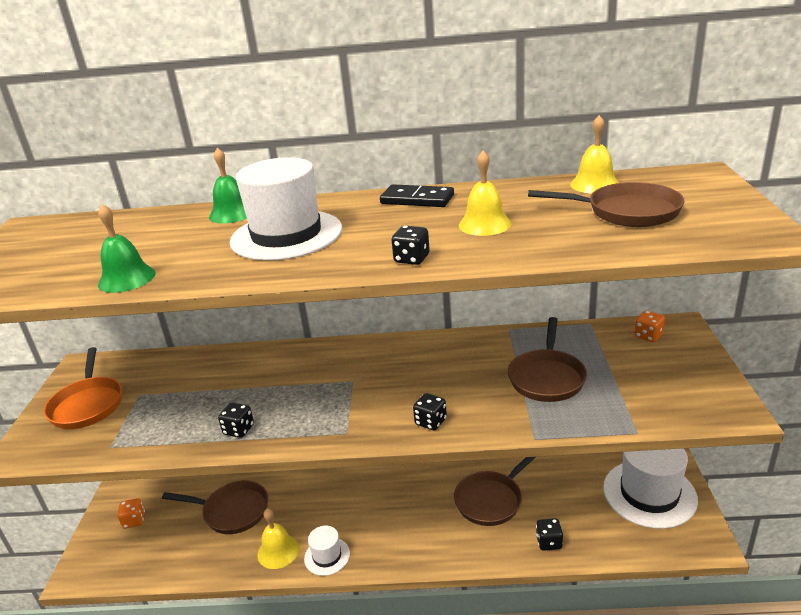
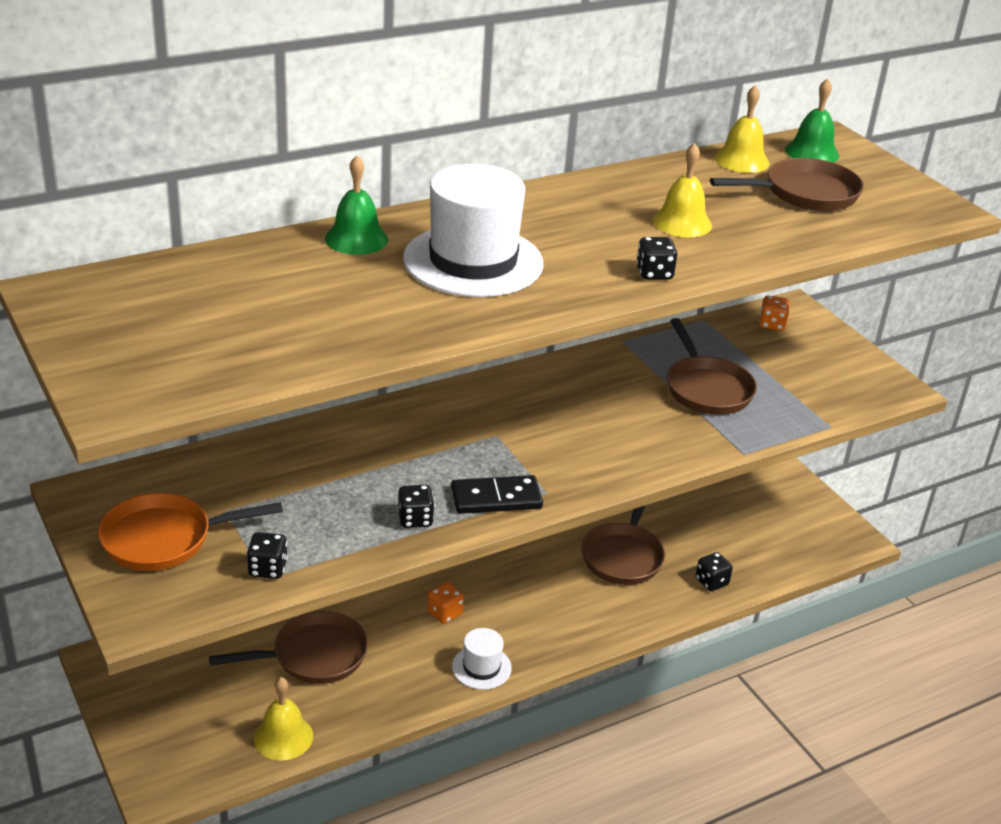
camera: 35 degrees left, 5 degrees up
orange pan [44,347,122,429] -> orange pan turned 120 degrees clockwise [98,493,283,571]
green bell [98,204,156,293] -> green bell moved to [785,78,839,163]
orange dice [117,498,145,528] -> orange dice moved to [427,582,464,624]
yellow bell [257,509,299,569] -> yellow bell moved to [253,677,313,760]
black domino [380,184,454,207] -> black domino moved to [451,475,543,514]
black dice [413,393,447,430] -> black dice moved to [247,532,288,579]
white hat [603,448,698,529] -> none

